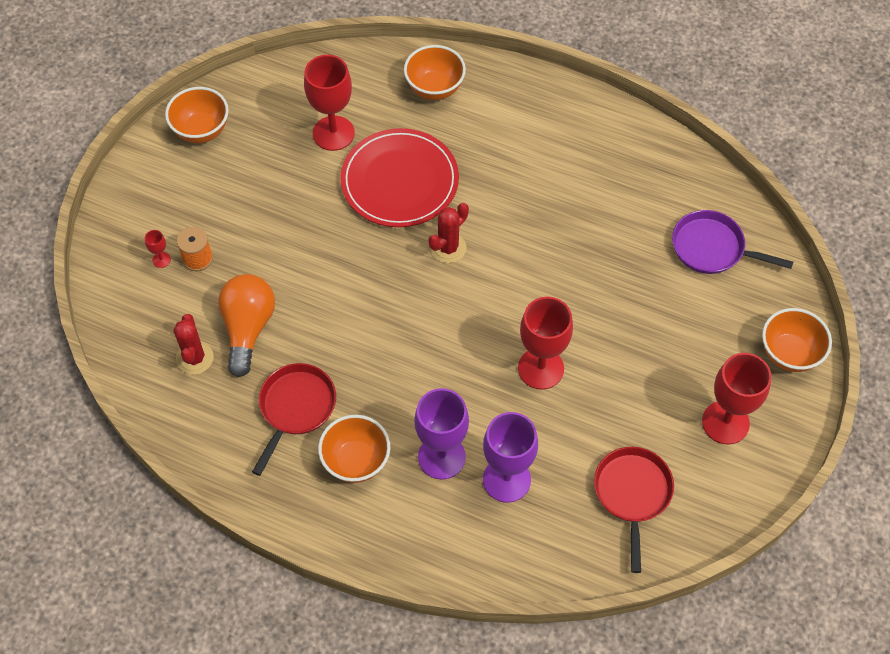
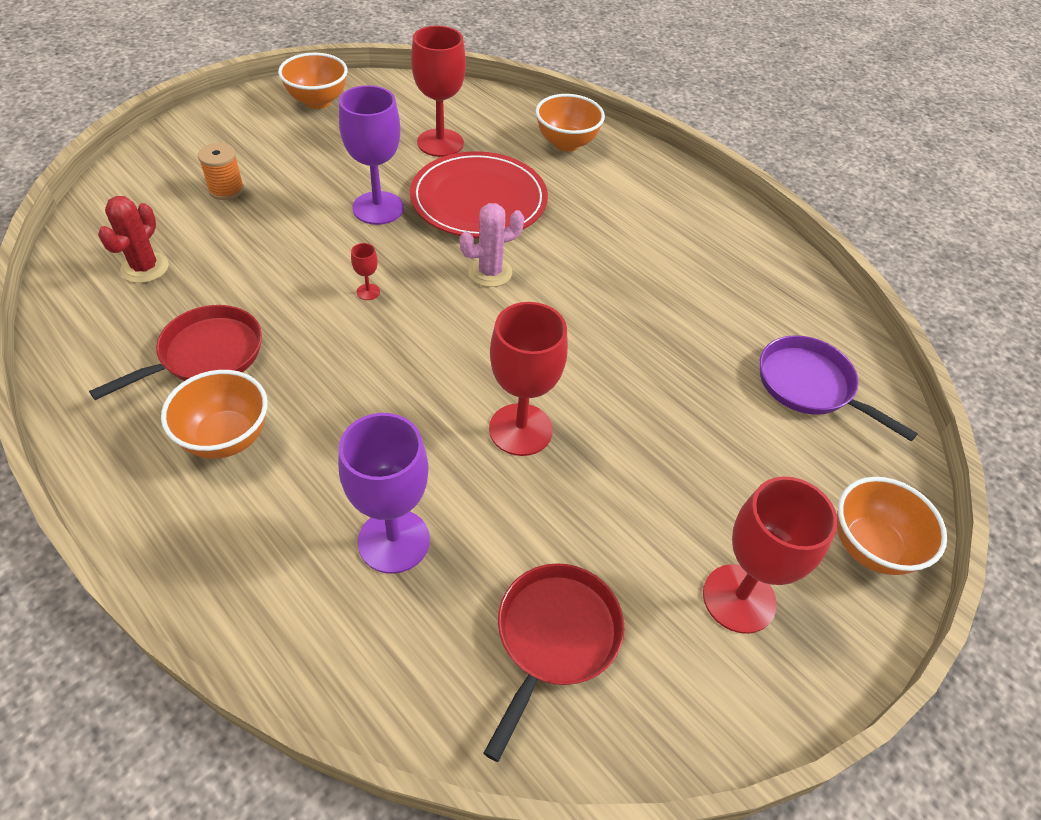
camera: 20 degrees right, 10 degrees down
red goblet [145,230,171,268] -> red goblet moved to [351,243,380,300]
orange light bulb [218,274,275,377] -> none
purple goblet [414,388,469,480] -> purple goblet moved to [339,85,404,225]
red cactus [428,203,469,263] -> pink cactus [460,203,524,287]

